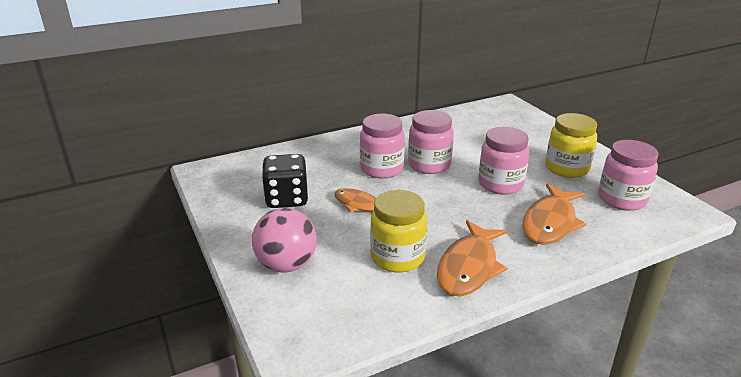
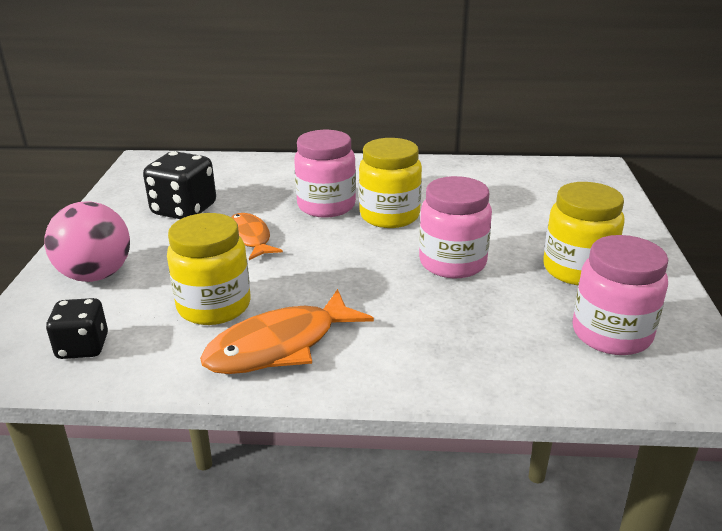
camera: 30 degrees right, 0 degrees up
pink jar [408,110,454,174] -> yellow jar [359,138,422,228]
orange fish [522,184,586,245] -> none
none -> black dice [46,298,108,359]

